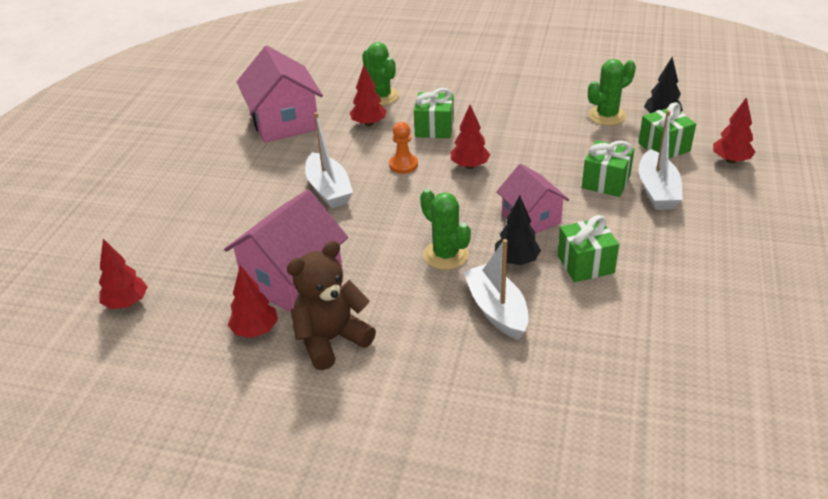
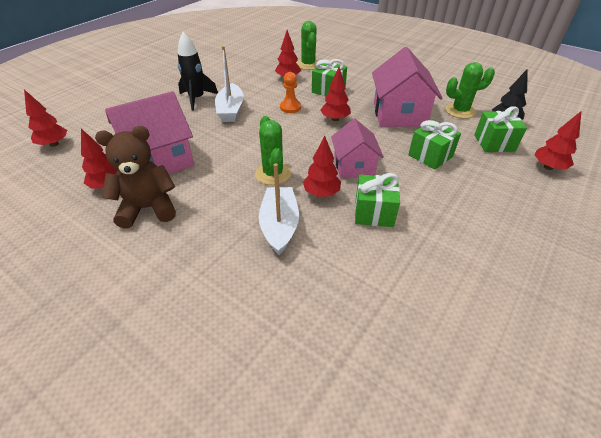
camera: 20 degrees right, 5 degrees up
pink house [237,46,323,143] -> pink house moved to [372,47,443,127]
black tree [495,196,541,265] -> red tree [303,136,341,197]
white boat [639,110,683,210] -> none
none -> black rocket [178,32,218,111]

